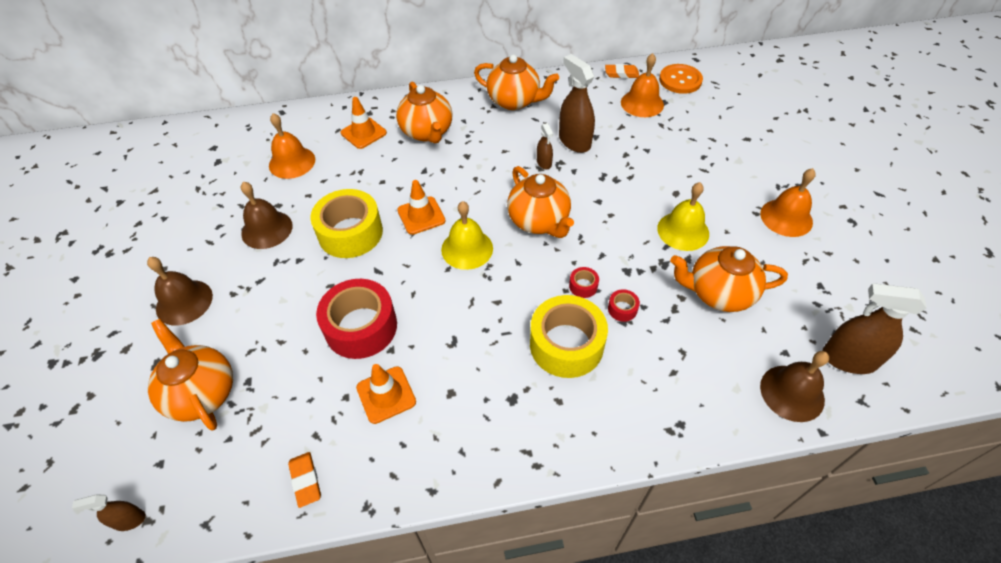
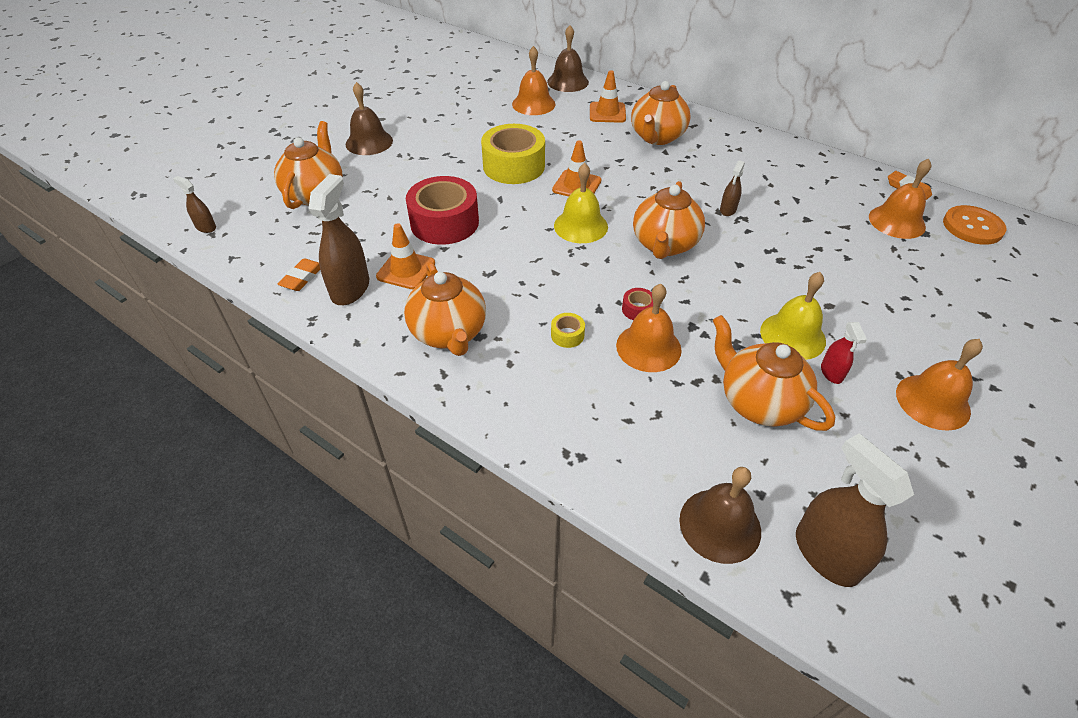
camera: 45 degrees right, 5 degrees down
brown bell [241,182,292,249] -> brown bell moved to [547,25,589,92]
orange teapot [474,54,559,110] -> orange teapot moved to [404,261,486,356]
yellow tape [530,295,608,378] -> yellow tape [551,313,585,348], size x0.41
brown spray bottle [559,54,595,153] -> brown spray bottle moved to [309,174,369,305]
red tape [608,289,640,322] -> orange bell [616,283,682,372]
none -> red spray bottle [821,322,867,384]

